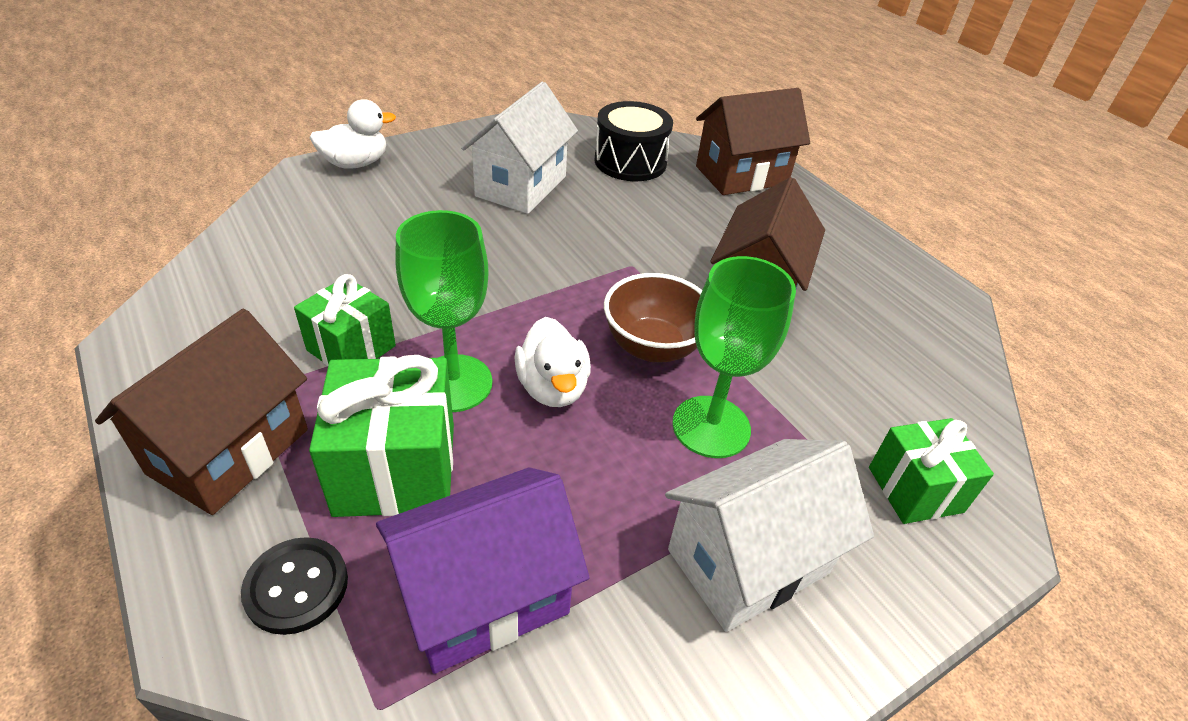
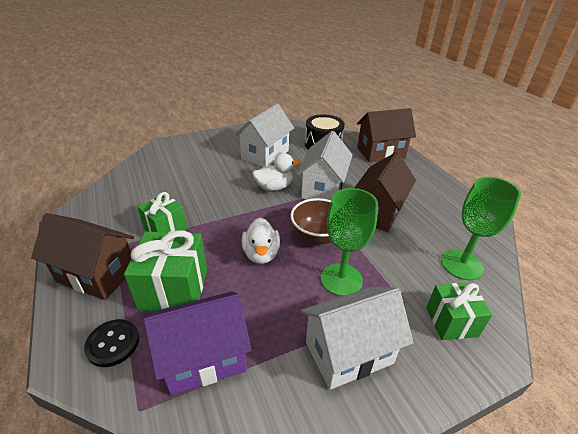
camera: 10 degrees right, 5 degrees down
brown house [95,309,308,515] -> brown house turned 75 degrees clockwise [31,213,134,300]
white duck [310,99,396,169] -> white duck moved to [252,153,300,191]
green goblet [395,210,493,412] -> green goblet moved to [441,177,521,280]
none -> white house [297,131,353,200]

